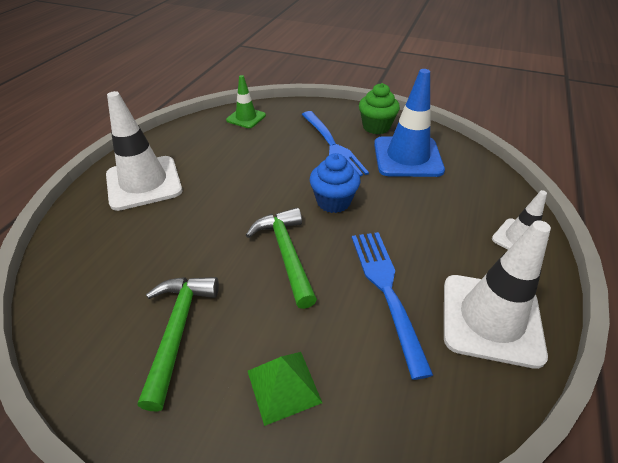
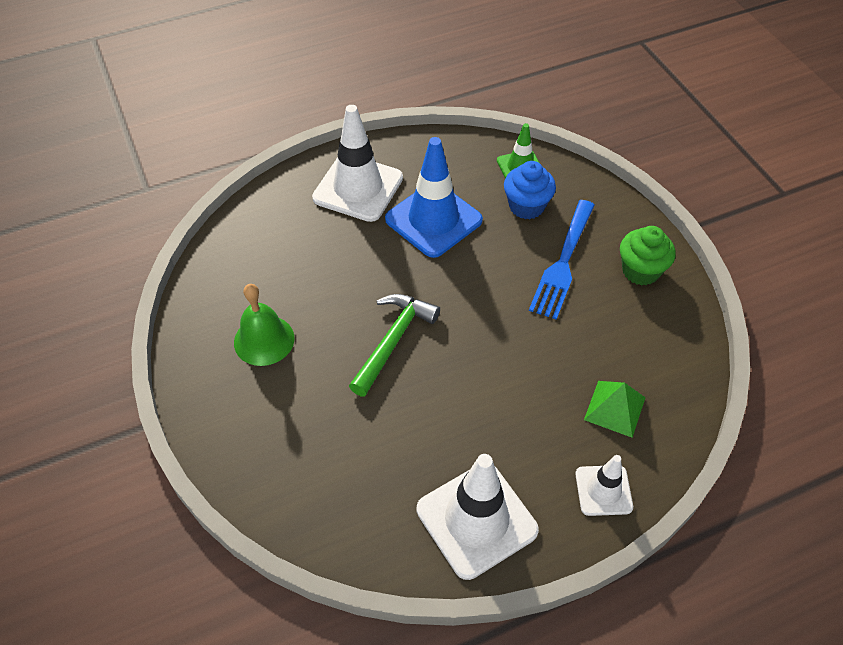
camera: 45 degrees right, 10 degrees up
green hammer [138,277,219,412] -> green bell [234,284,294,366]
green pyramid [248,352,322,426] -> green pyramid moved to [584,381,646,438]
blue cupcake [310,153,360,213] -> blue cupcake moved to [504,161,556,219]
blue fork [352,232,433,380] -> none
blue traffic cone [374,69,445,177] -> blue traffic cone moved to [385,137,483,258]

